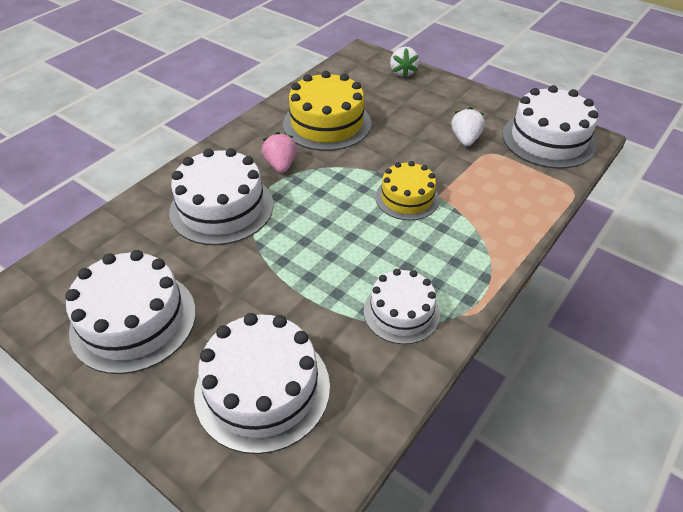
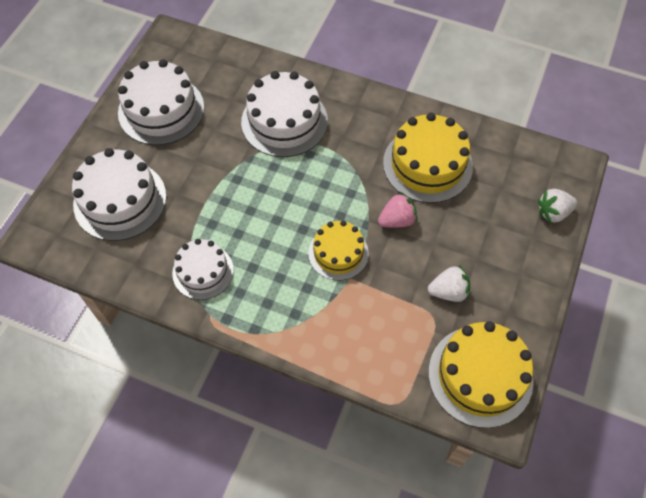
camera: 75 degrees right, 15 degrees up
pink strawberry [262,132,297,173] -> pink strawberry moved to [378,192,418,228]
white cake [502,85,598,169] -> yellow cake [428,321,534,428]

